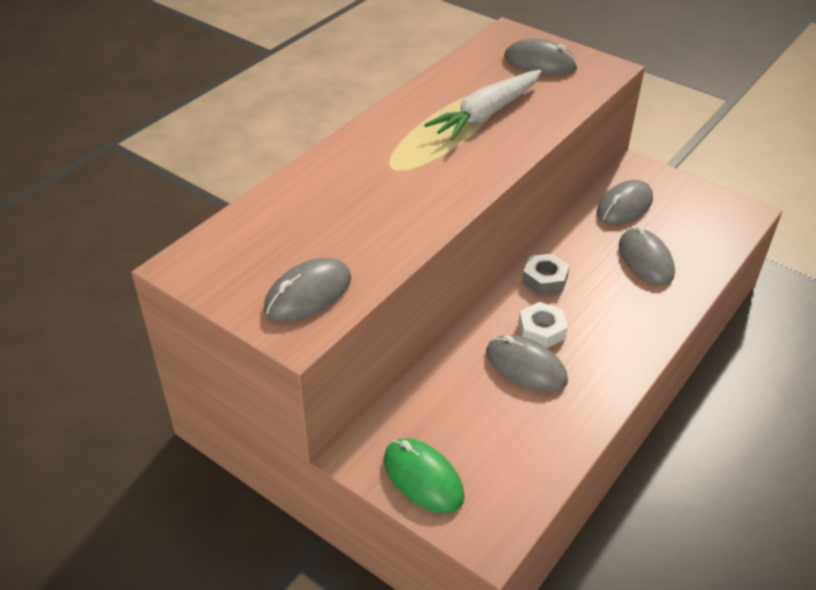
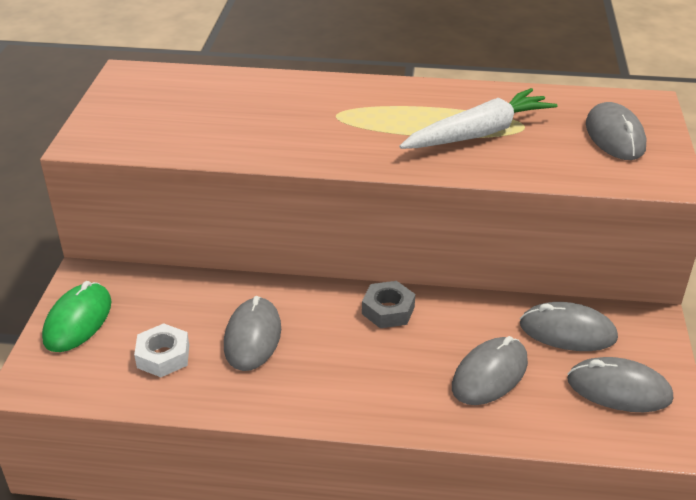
camera: 60 degrees right, 5 degrees down
grey mouse [264,258,351,322] -> grey mouse moved to [567,357,673,412]
white carrot [424,70,541,141] -> white carrot turned 135 degrees clockwise [399,88,558,149]
white nut [518,302,568,348] -> white nut moved to [134,323,189,377]

